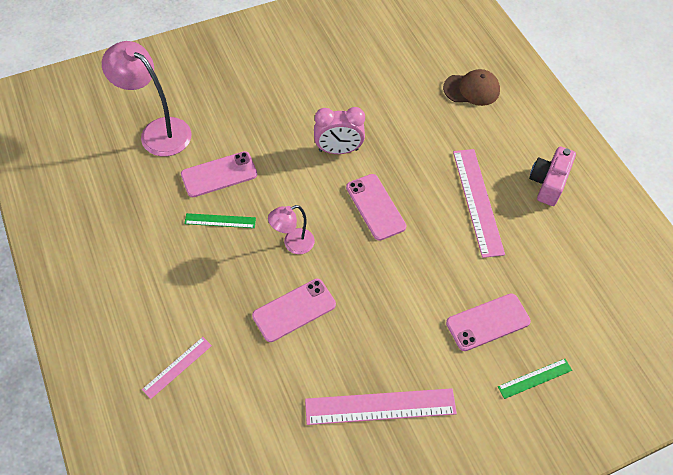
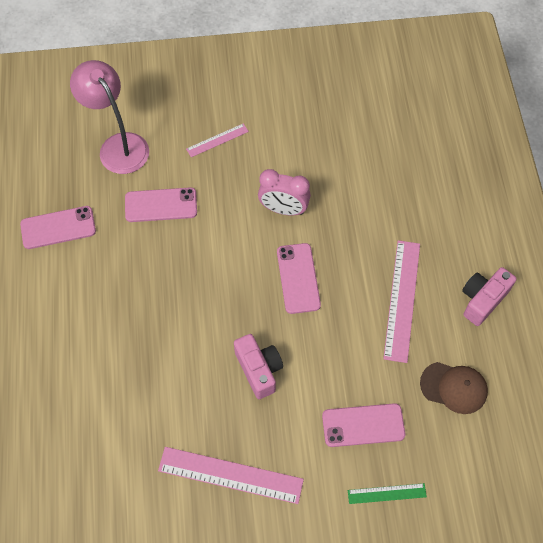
camera: 20 degrees right, 5 degrees up
pink ruler [142,337,212,399] -> pink ruler moved to [186,123,249,157]
green ruler [184,213,256,228] -> none
pink phone [252,279,336,342] -> pink phone moved to [20,206,96,249]
pink lamp [268,205,315,254] -> none
brown cap [443,69,500,106] -> brown cap moved to [420,362,488,414]
none -> pink camera [234,334,283,399]

